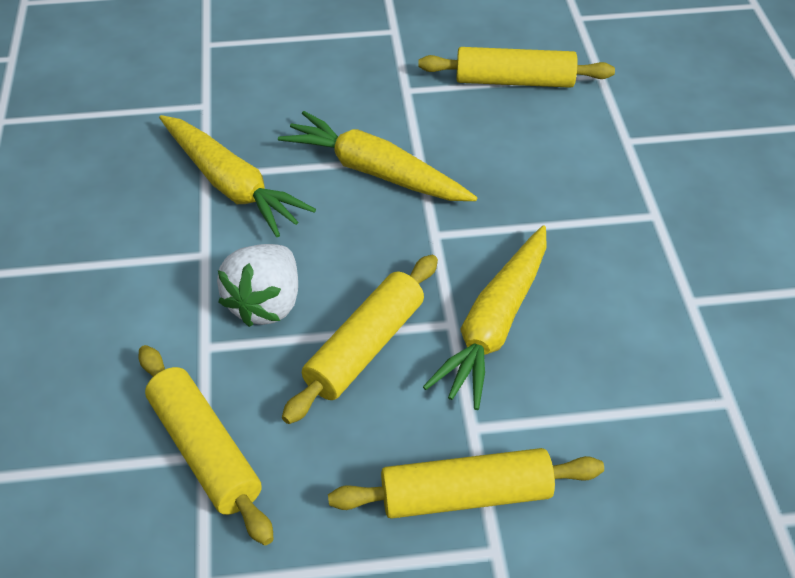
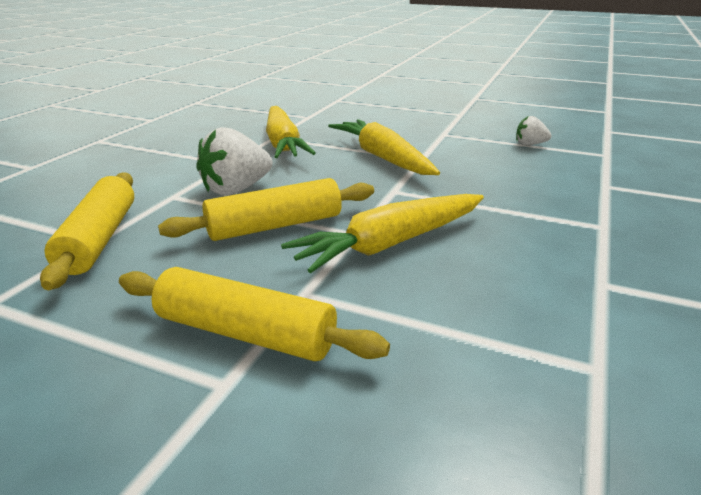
camera: 30 degrees right, 20 degrees down
yellow rolling pin [418,47,615,88] -> white strawberry [516,116,551,145]

